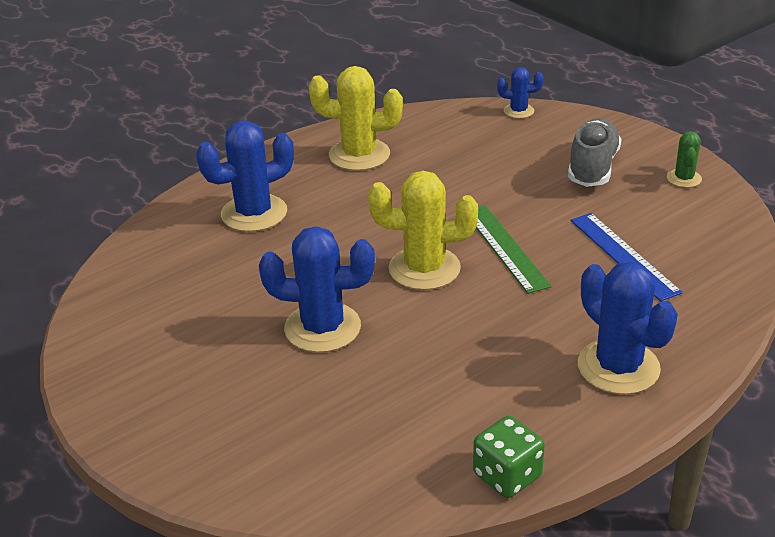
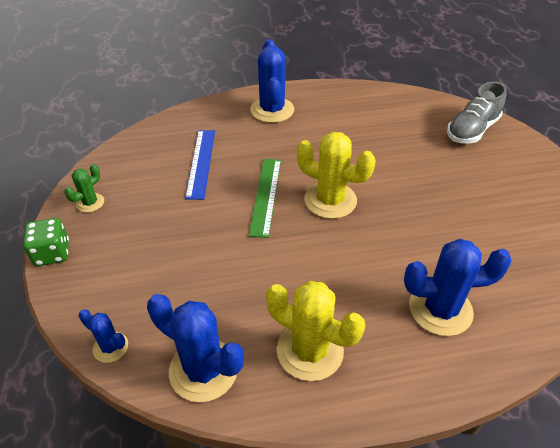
camera: 155 degrees left, 10 degrees up
blue cactus [259,226,375,353] -> blue cactus moved to [147,294,244,402]
green dice [473,416,545,498] -> green dice moved to [23,218,69,266]
grey shoe [568,118,621,187] -> grey shoe moved to [447,82,507,144]

